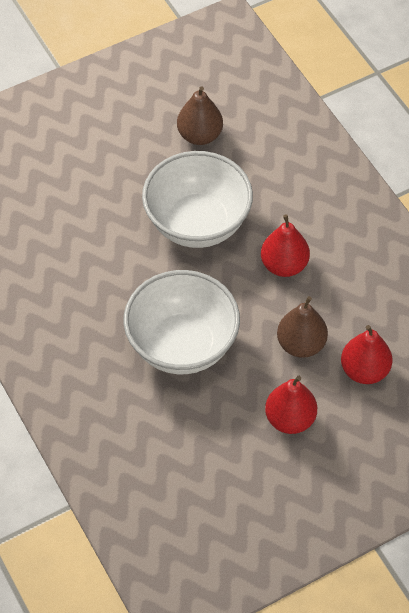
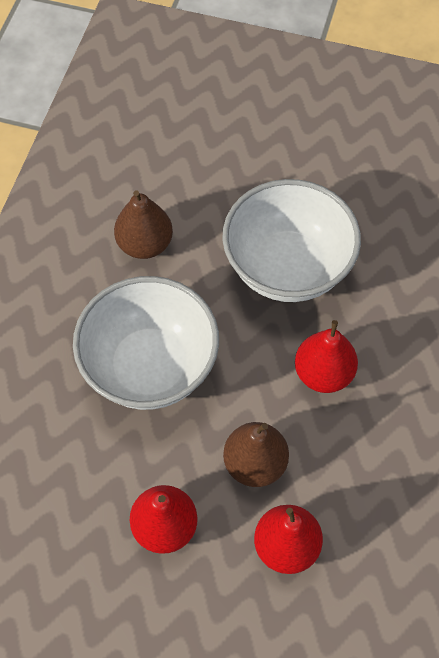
camera: 45 degrees right, 5 degrees up
brown pear [177,87,223,145] -> brown pear moved to [114,190,173,259]

